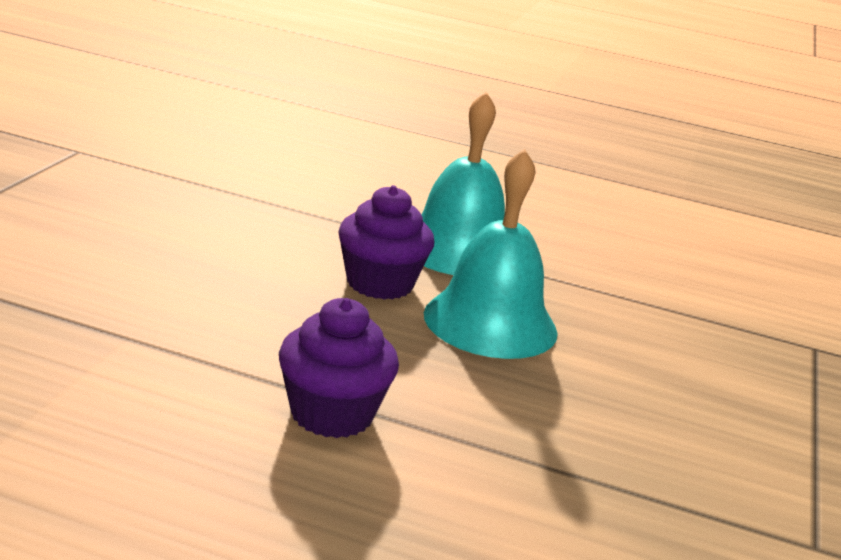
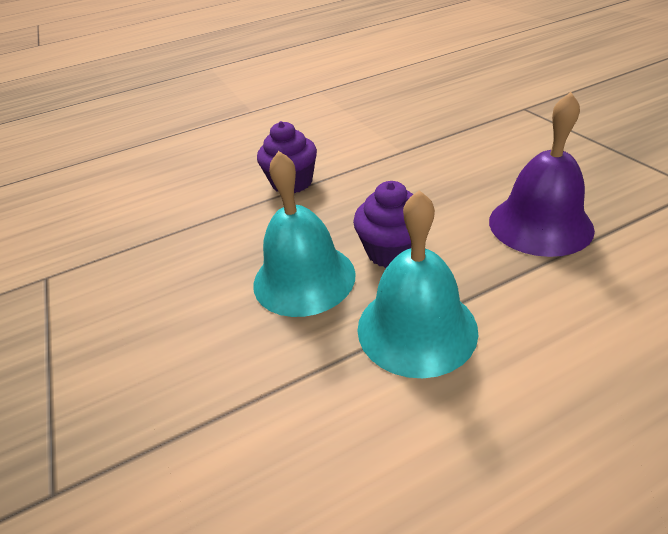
camera: 145 degrees right, 15 degrees up
none -> purple bell [489,92,595,257]

